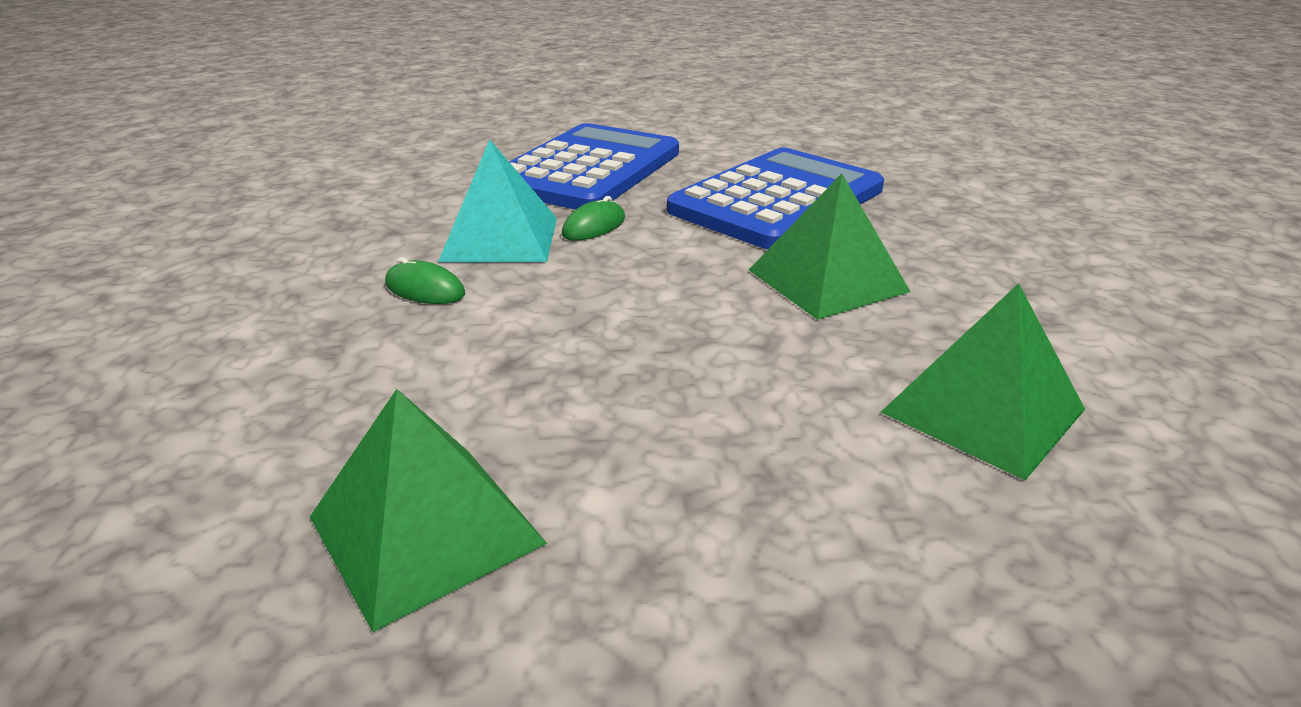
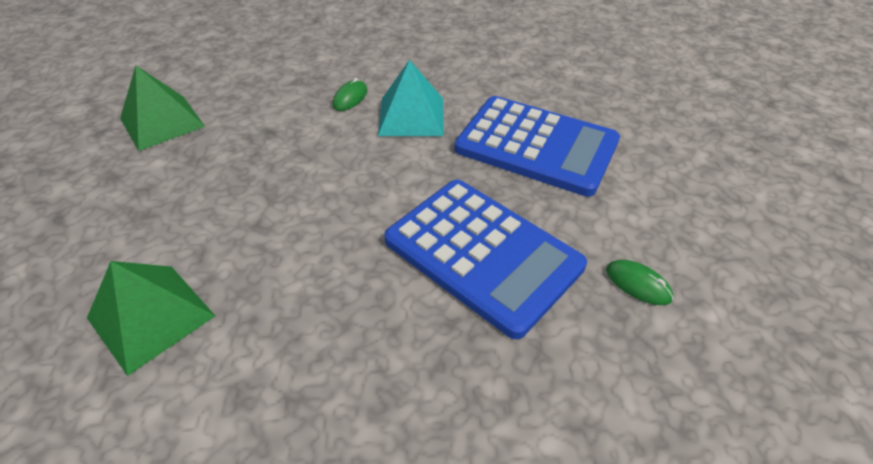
camera: 90 degrees right, 15 degrees up
green mouse [562,196,625,241] -> green mouse moved to [606,260,673,305]
green pyramid [749,174,911,320] -> none

